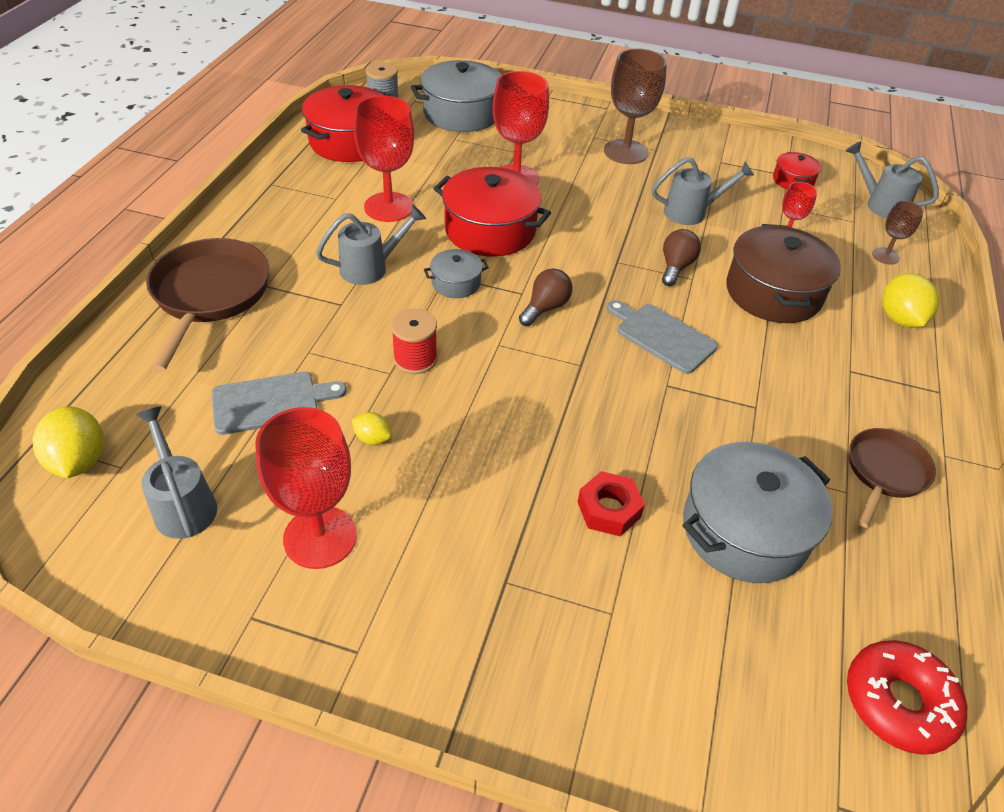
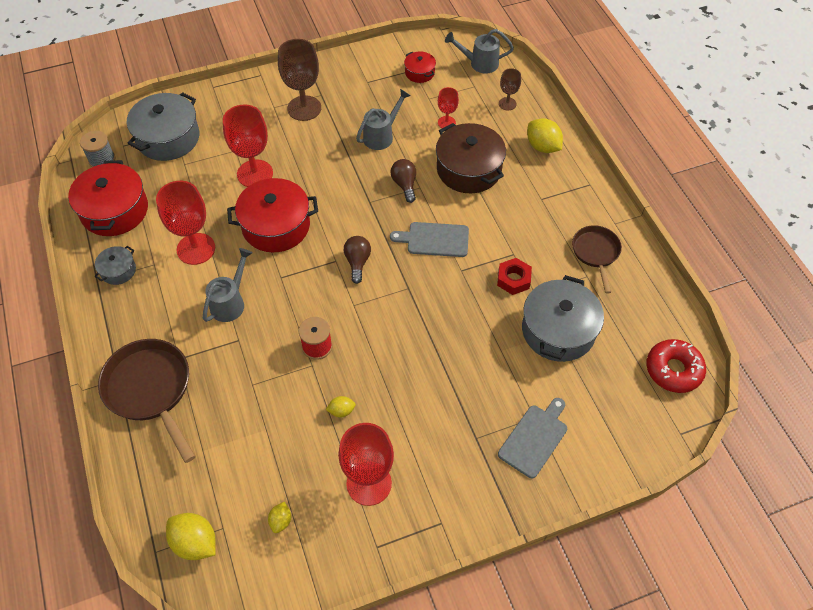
camera: 35 degrees left, 10 degrees up
grey watering can [136,406,217,539] -> yellow lemon [268,502,291,533]
grey cutting board [211,372,346,435] -> grey cutting board moved to [498,398,567,478]
grey pot [424,249,489,298] -> grey pot moved to [94,246,136,285]
red nut [578,471,645,537] -> red nut moved to [497,258,532,295]

